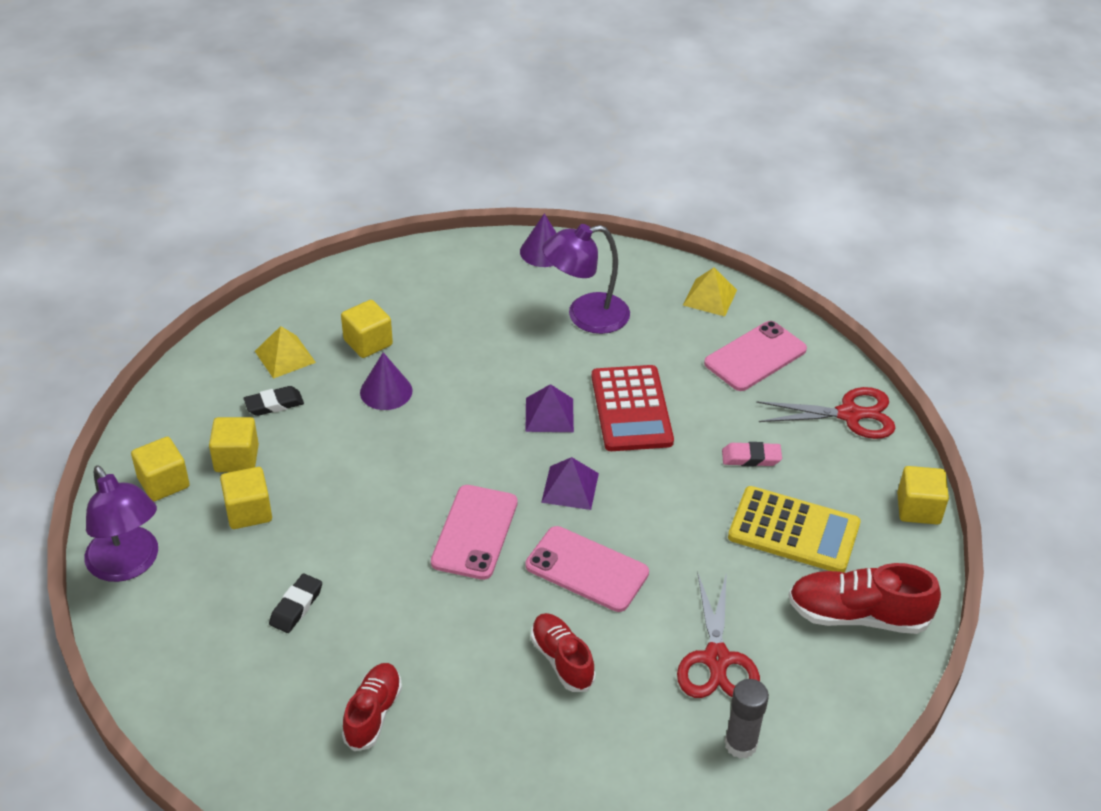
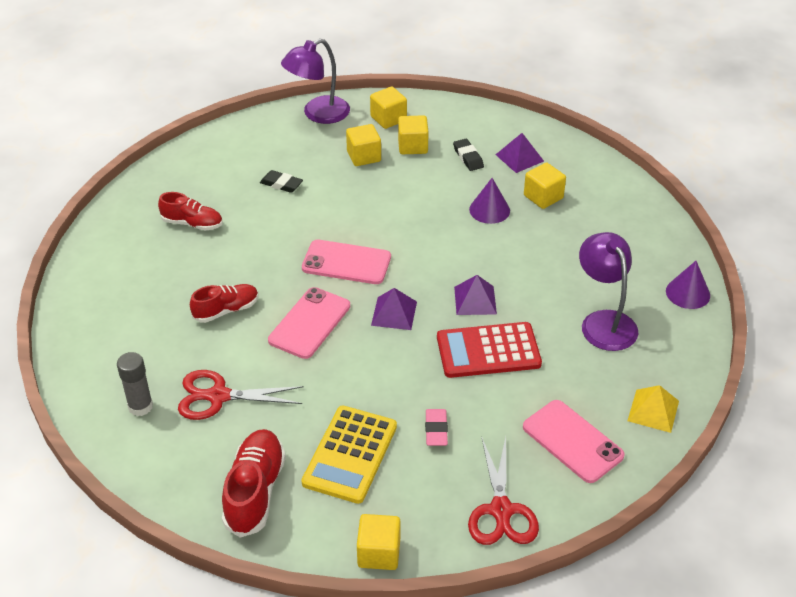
camera: 90 degrees right, 0 degrees up
yellow pyramid [255,326,316,379] -> purple pyramid [496,133,544,173]

